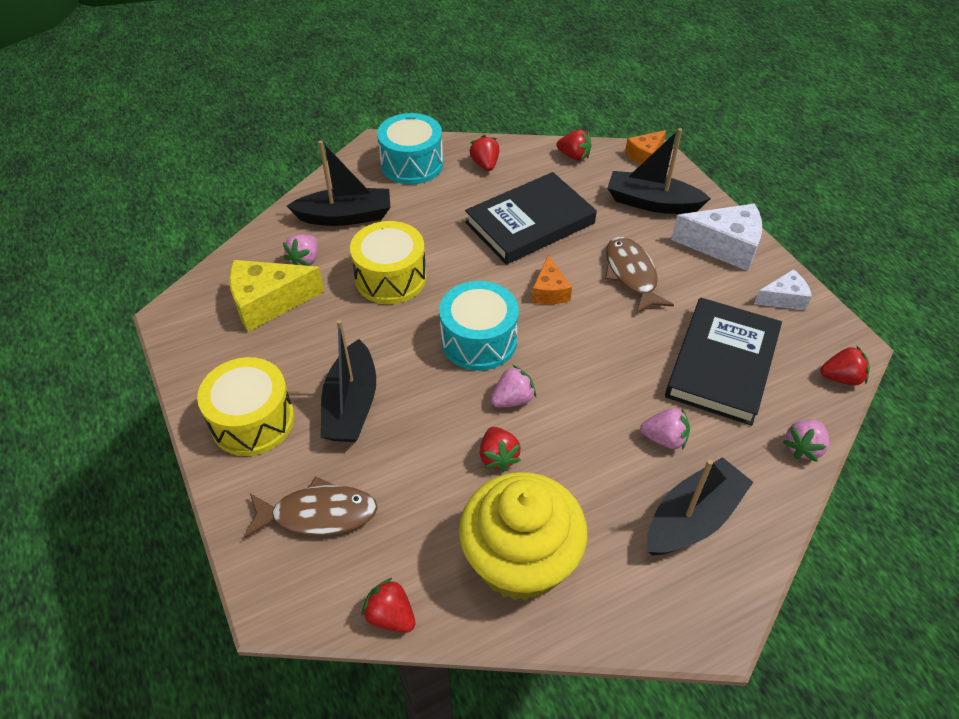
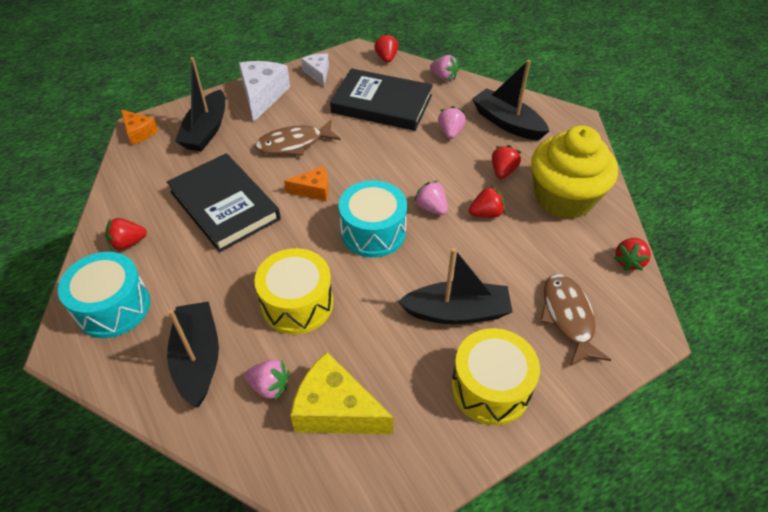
camera: 95 degrees left, 0 degrees up
yellow cheese [229,260,325,332] -> yellow cheese turned 135 degrees clockwise [290,352,394,434]
red strawberry [557,130,592,161] -> red strawberry moved to [492,145,522,179]

